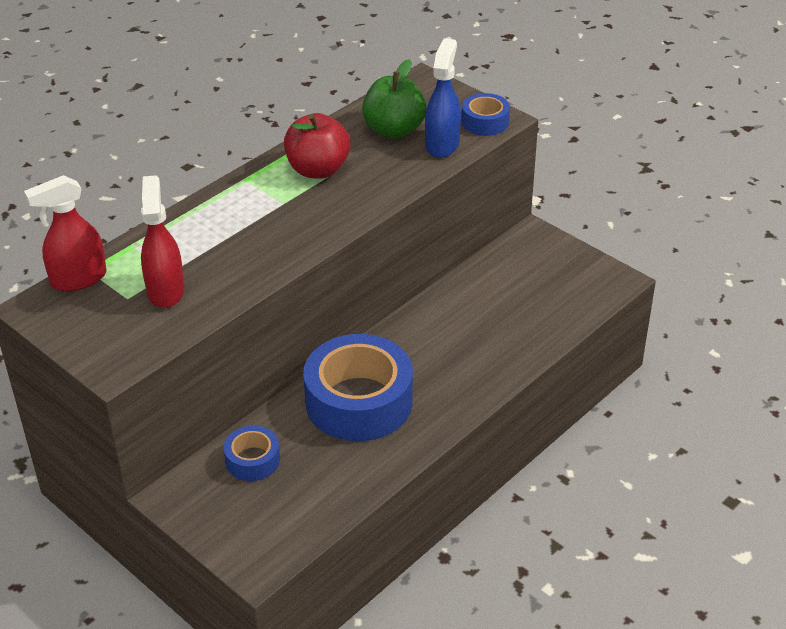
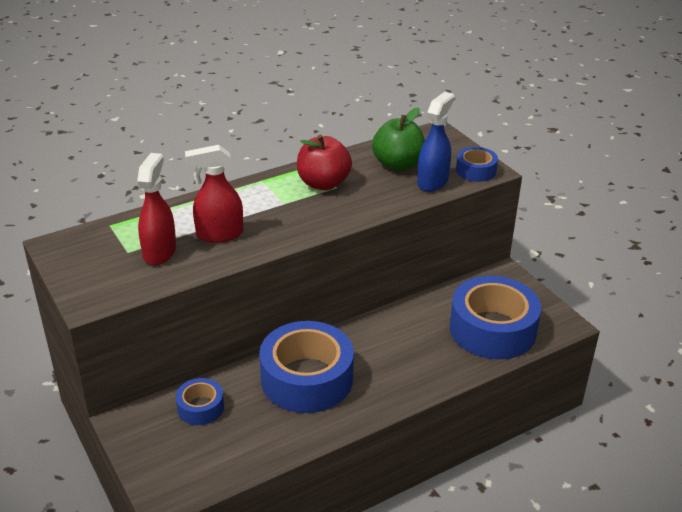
camera: 15 degrees right, 5 degrees down
red spray bottle [24,175,107,291] -> red spray bottle moved to [185,145,243,243]
none -> blue tape [450,276,541,359]

